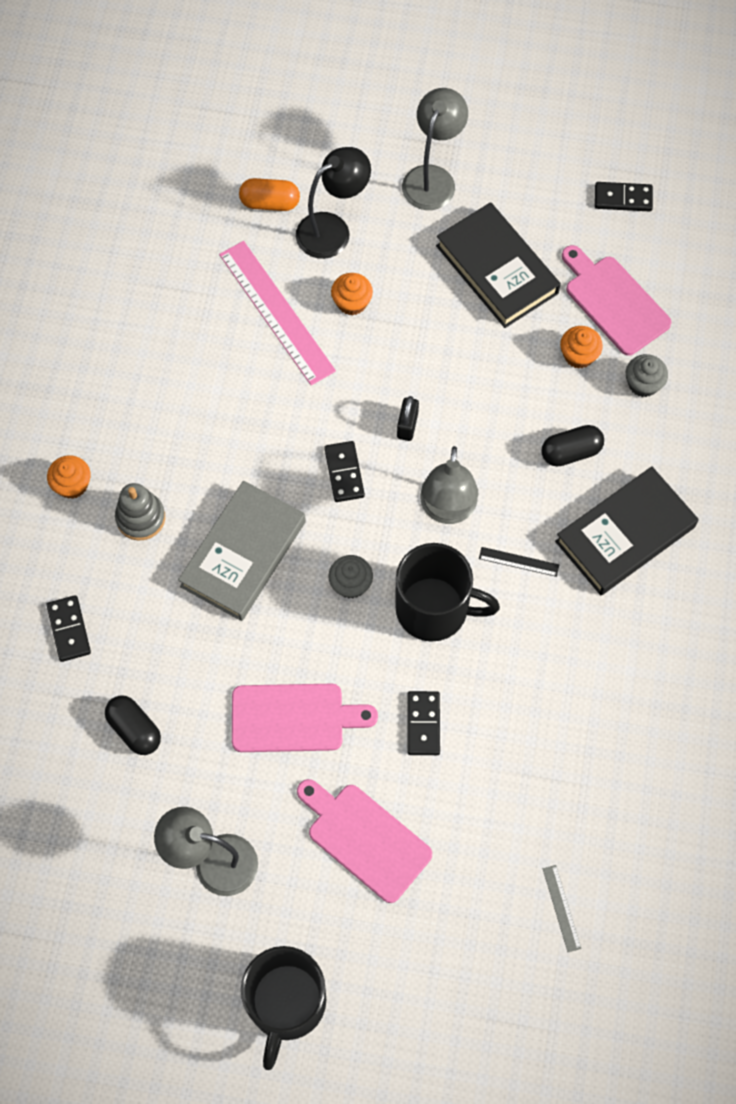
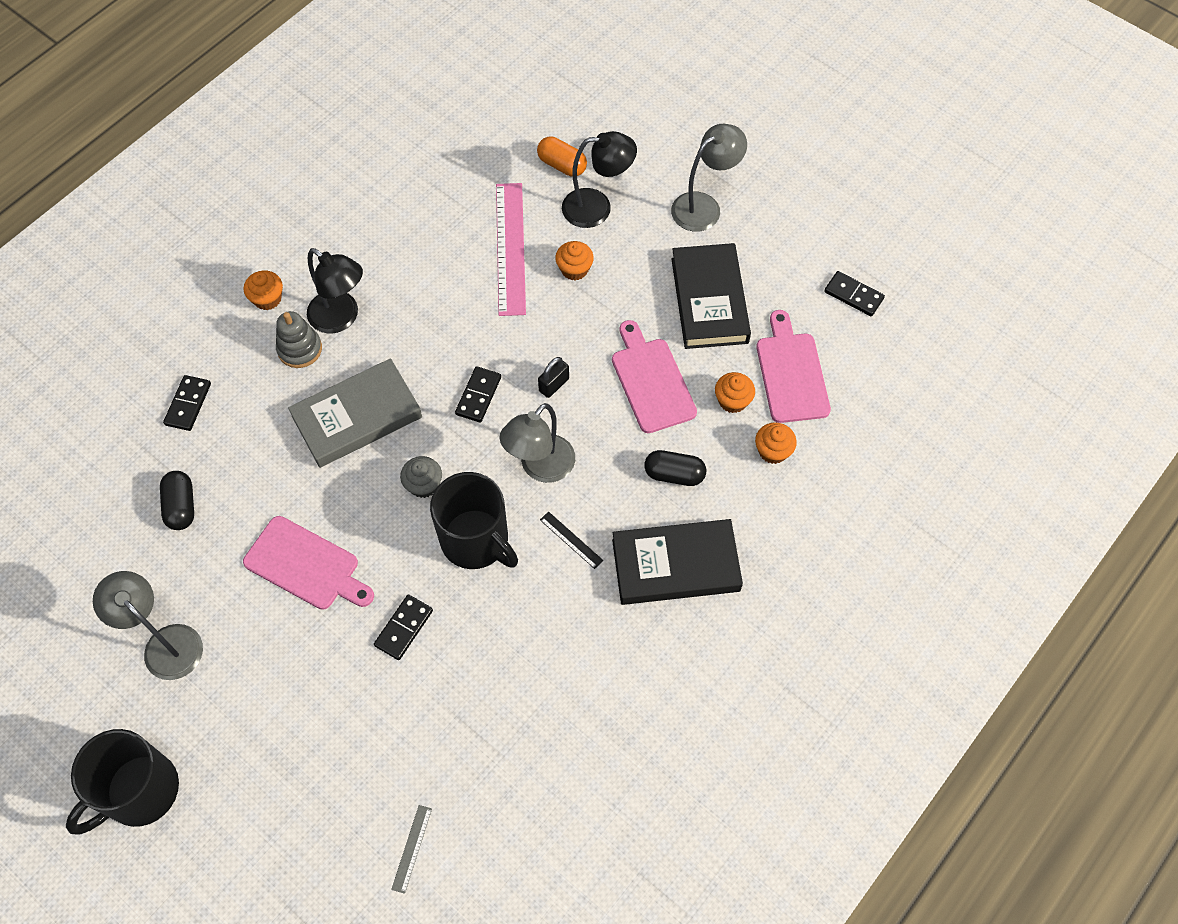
camera: 30 degrees right, 5 degrees down
pink cutting board [297,779,432,903] -> pink cutting board moved to [612,320,697,433]
grey cupcake [626,354,668,397] -> orange cupcake [755,422,797,464]
none -> black lamp [307,248,363,333]

